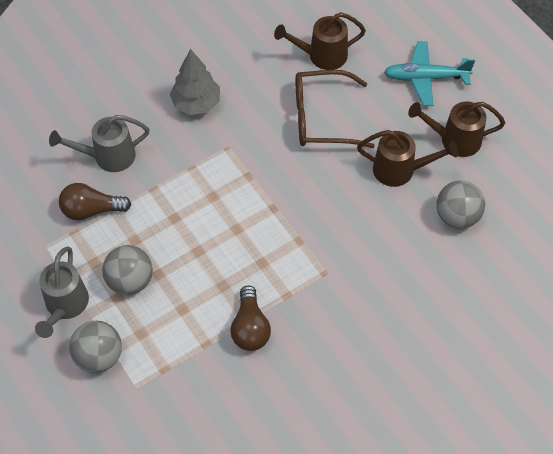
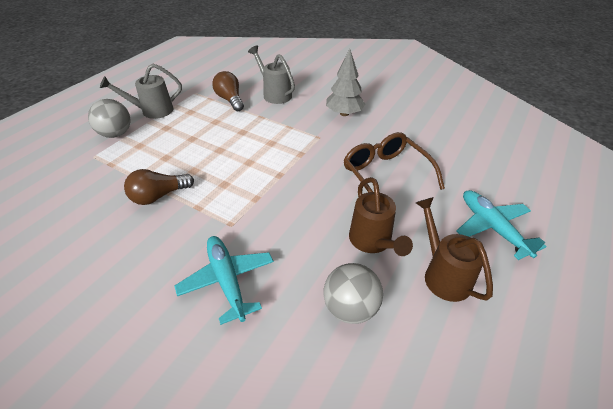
camera: 65 degrees right, 15 degrees down
grey ball [102,245,153,295] -> none
brown watering can [274,12,366,70] -> none
none -> turquoise plane [175,236,274,325]

